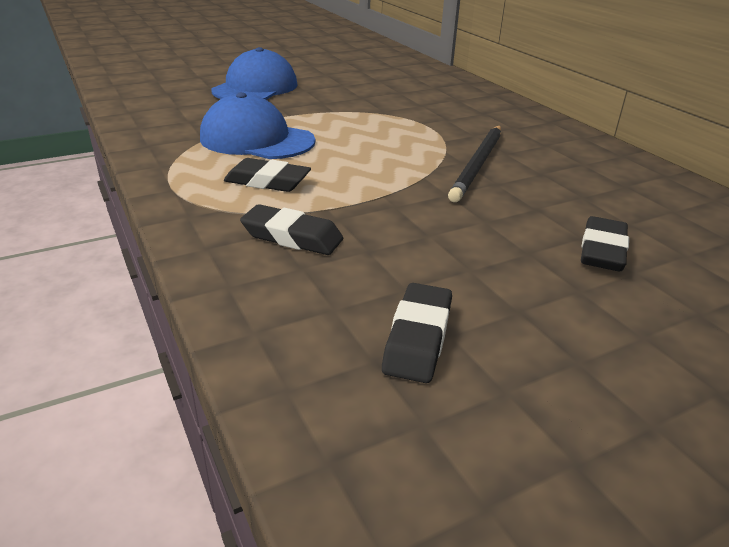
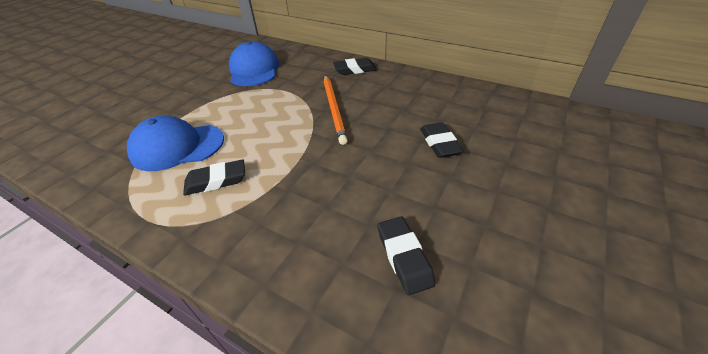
camera: 30 degrees left, 10 degrees up
blue cap [211,47,298,100] -> blue cap moved to [229,41,279,86]
black eraser [240,204,343,255] -> black eraser moved to [333,58,377,75]
black pencil [448,126,501,202] -> orange pencil [324,75,348,145]

